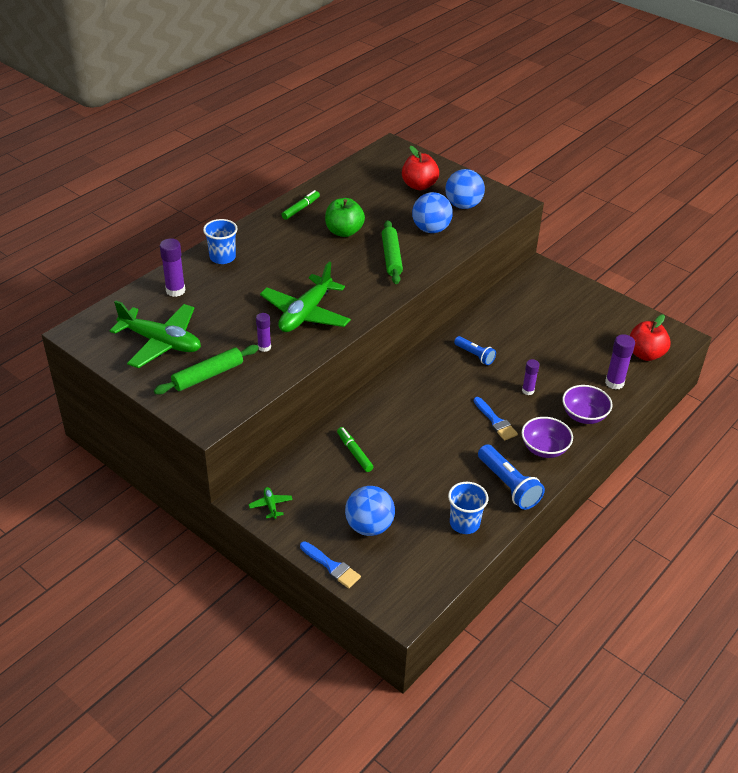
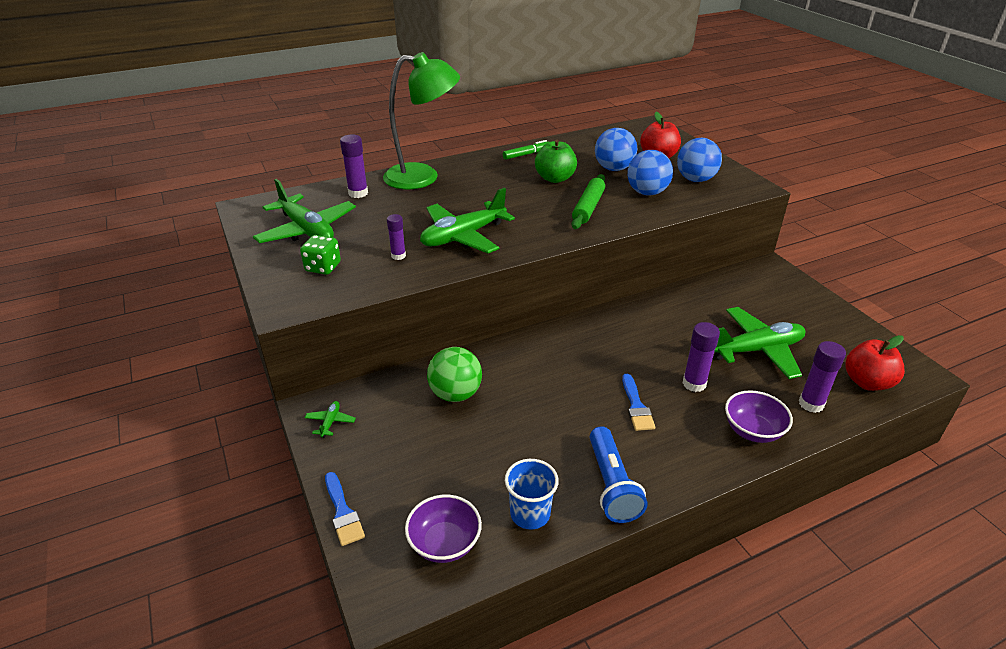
camera: 25 degrees right, 5 degrees down
green rolling pin [154,345,259,394] -> green dice [300,235,341,275]
blue cup [203,219,238,264] -> green lamp [383,52,460,189]
green marker [337,427,373,472] -> green ball [427,347,482,402]
blue ball [345,486,395,536] -> blue ball moved to [595,128,637,171]
blue flashlight [454,336,496,365] -> none
purple glue stick [522,359,539,395] -> purple glue stick [683,322,720,392], size x1.53
purple bowl [522,417,573,458] -> purple bowl moved to [405,495,482,563]
none -> green plane [714,307,805,379]

